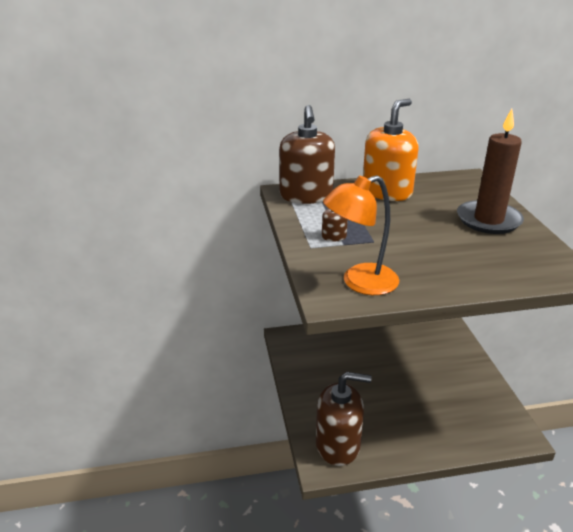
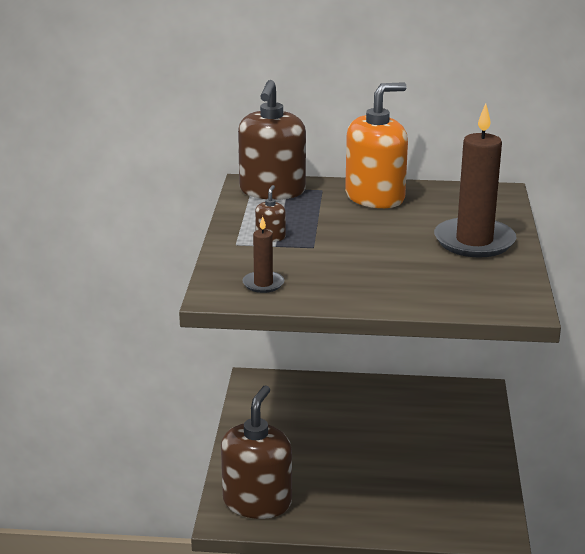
camera: 15 degrees right, 5 degrees down
brown soap dispenser [316,372,372,466] -> brown soap dispenser turned 90 degrees counterclockwise [221,385,292,519]
orange lamp [323,175,399,295] -> brown candle [242,216,284,293]

